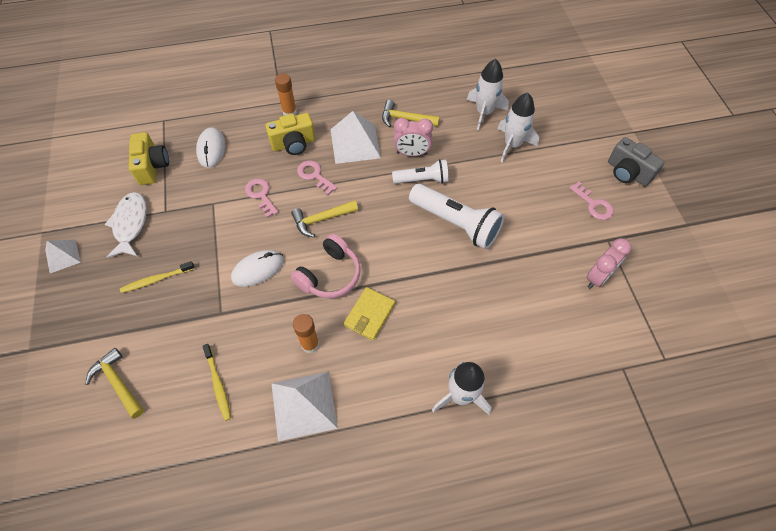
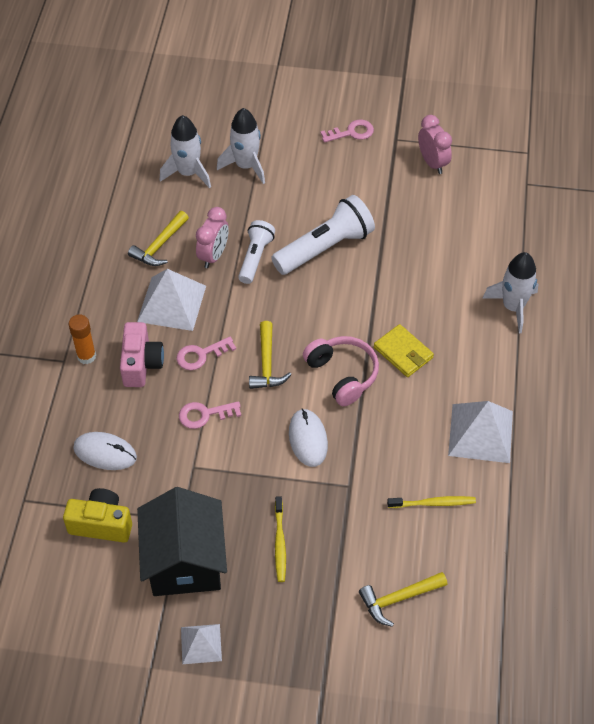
camera: 70 degrees left, 5 degrees down
white fish [104,192,147,258] -> black house [137,487,227,596]
yellow camera [265,113,315,155] -> pink camera [120,322,164,387]
orange glue stick [293,314,319,353] -> none
grey camera [608,137,665,186] -> none

